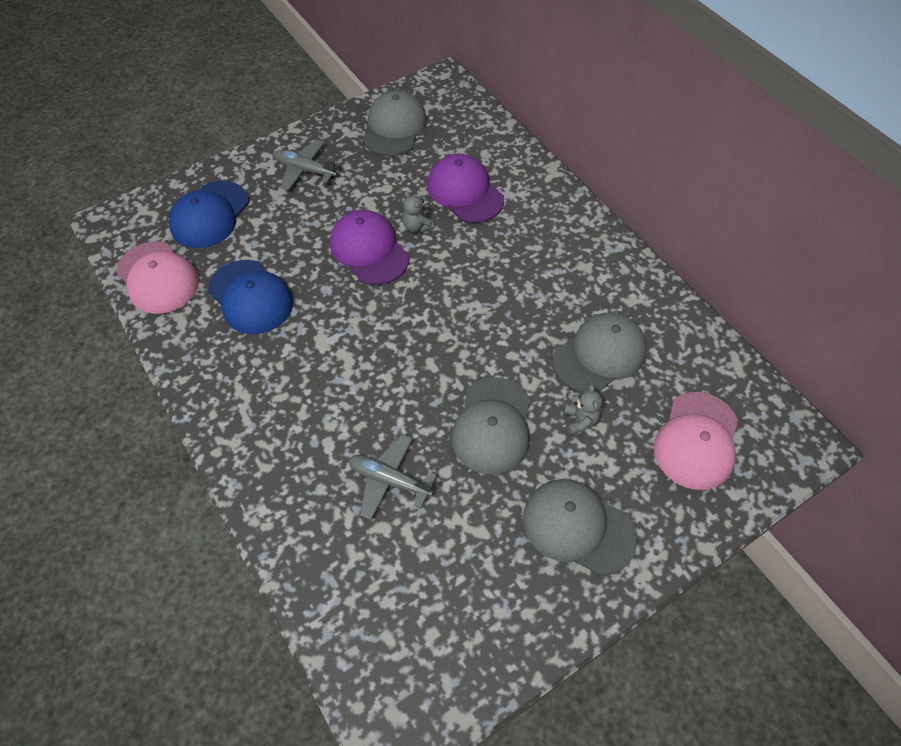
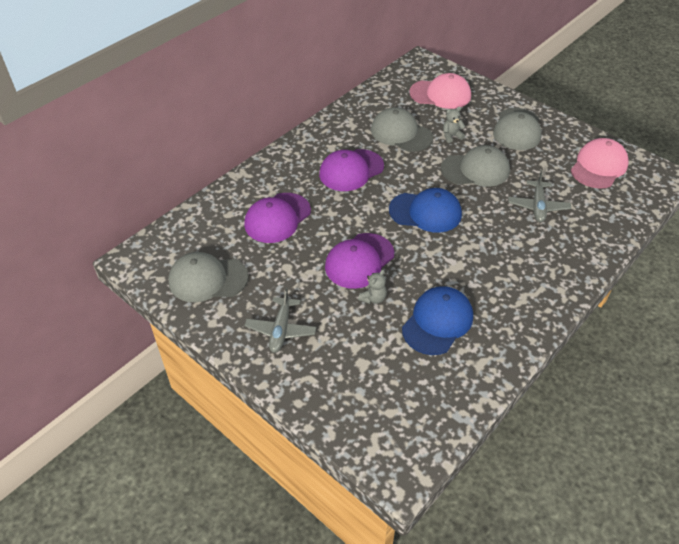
camera: 105 degrees left, 10 degrees down
pink cap [116,242,199,314] -> pink cap moved to [571,138,629,188]
blue cap [169,181,249,248] -> blue cap moved to [389,188,462,233]
grey teddy bear [402,191,434,233] -> grey teddy bear moved to [358,269,387,304]
none -> purple cap [319,149,384,191]

